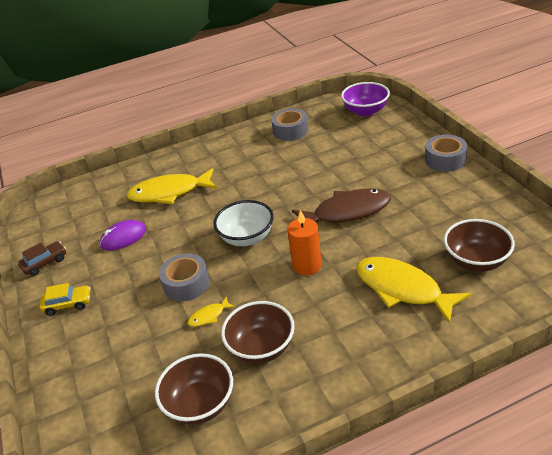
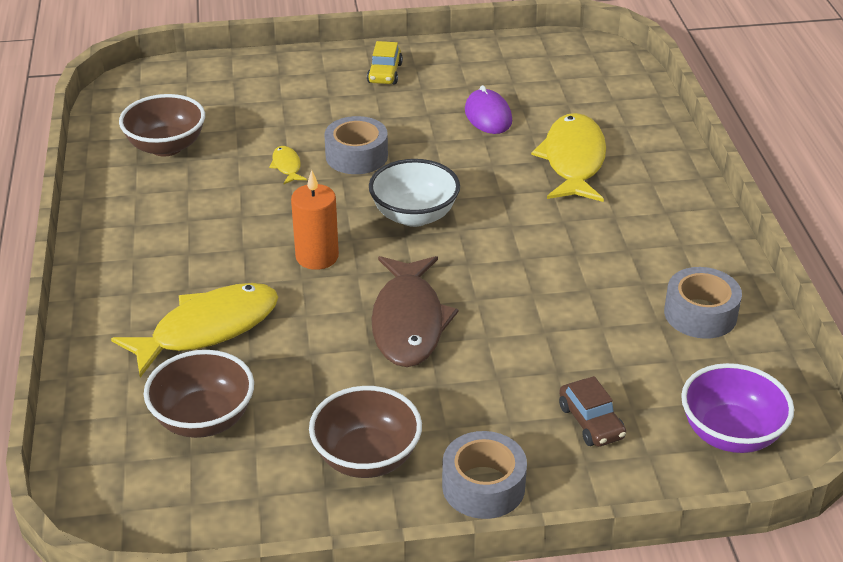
camera: 100 degrees right, 0 degrees up
brown car [18,241,66,276] -> brown car moved to [559,376,626,447]
brown bowl [221,301,295,364] -> brown bowl moved to [309,386,422,478]

